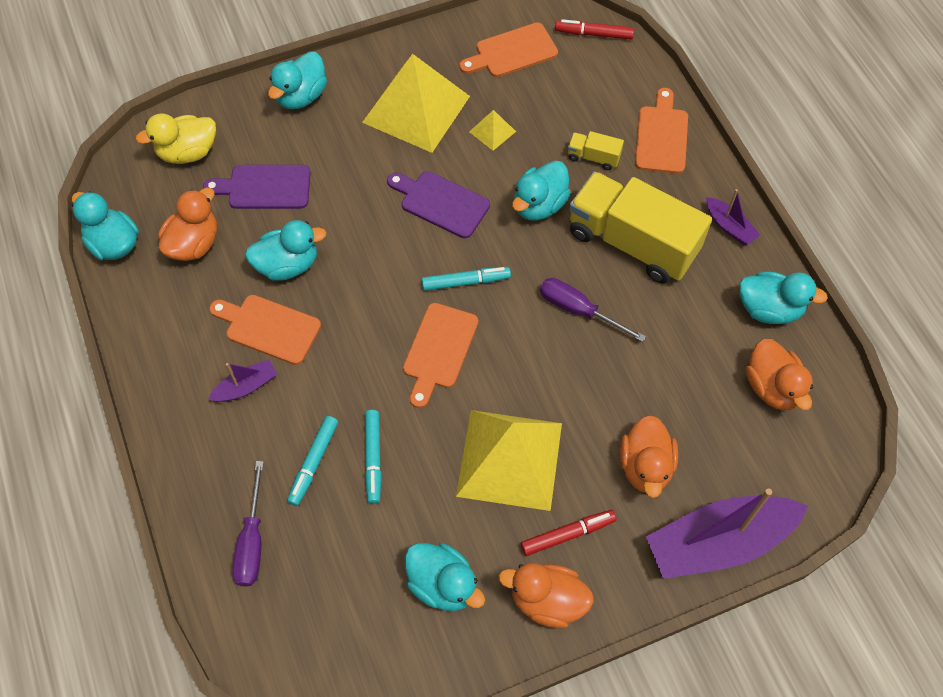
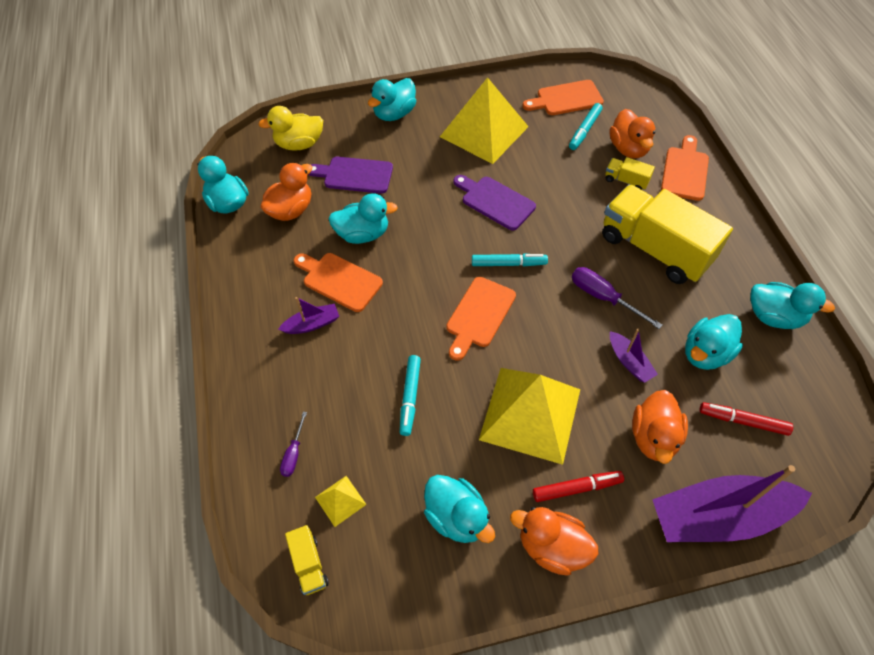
camera: 10 degrees right, 5 degrees down
purple screwdriver [232,461,264,586] -> purple screwdriver [280,412,307,477], size x0.60
turquoise marker [287,416,338,506] -> turquoise marker moved to [569,103,603,150]
yellow pyramid [469,110,516,151] -> yellow pyramid moved to [315,476,367,527]
turquoise duck [512,161,571,221] -> turquoise duck moved to [685,314,743,370]
red marker [555,19,634,40] -> red marker moved to [700,402,793,436]
purple boat [706,189,760,245] -> purple boat moved to [610,329,658,383]
orange duck [746,339,813,411] -> orange duck moved to [609,109,655,158]
none -> yellow truck [285,525,329,595]

